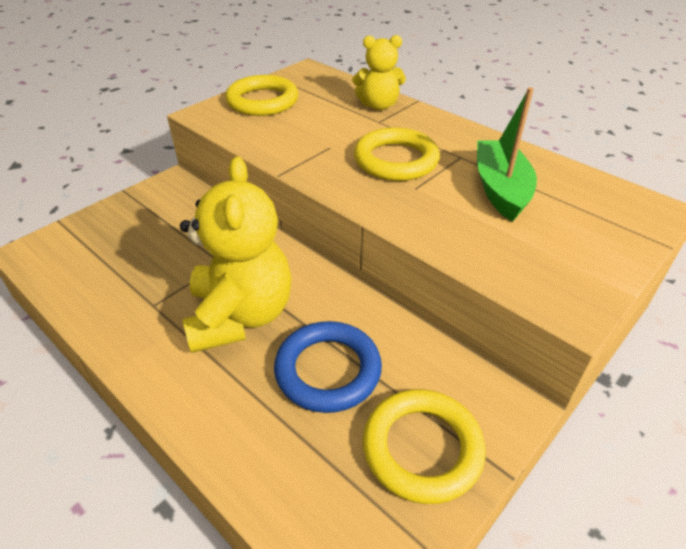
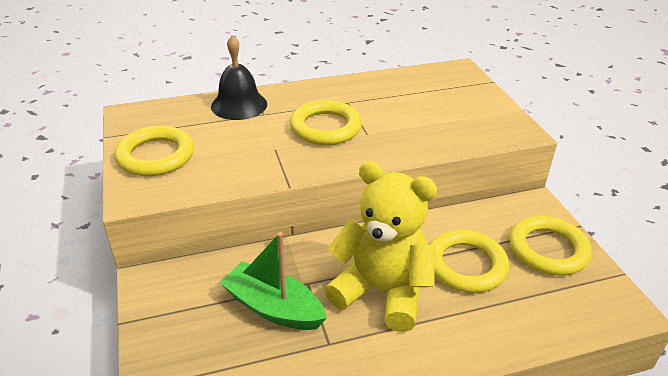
camera: 60 degrees left, 5 degrees down
blue ring [274,321,382,413] -> yellow ring [430,230,509,293]
yellow teddy bear [352,35,406,110] -> black bell [211,35,267,120]
green boat [477,87,537,222] -> green boat moved to [220,232,327,330]

